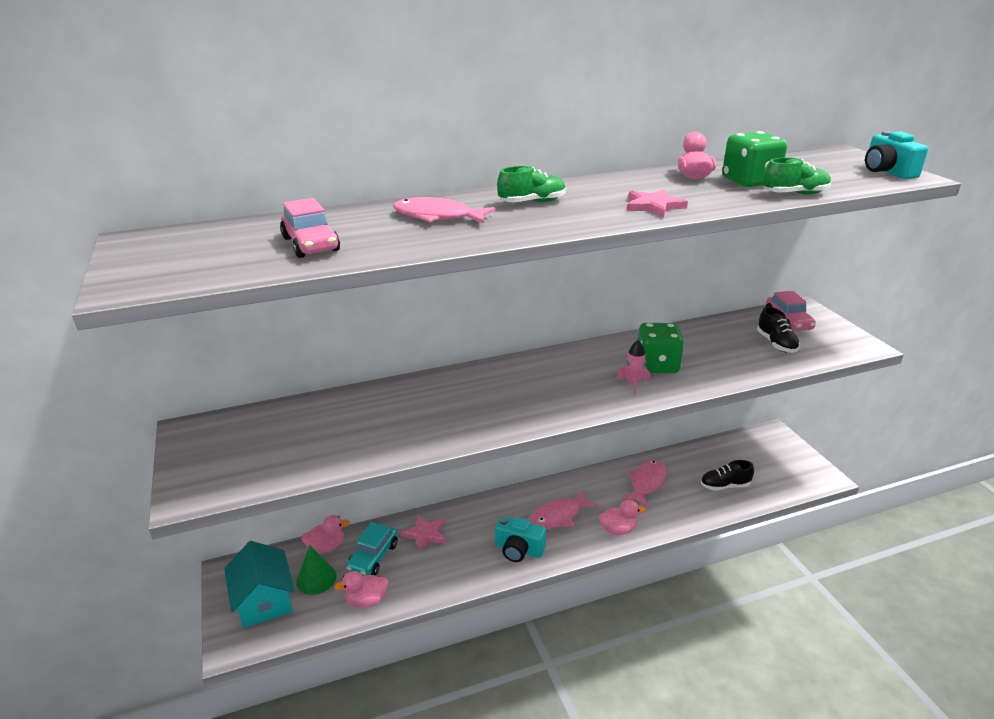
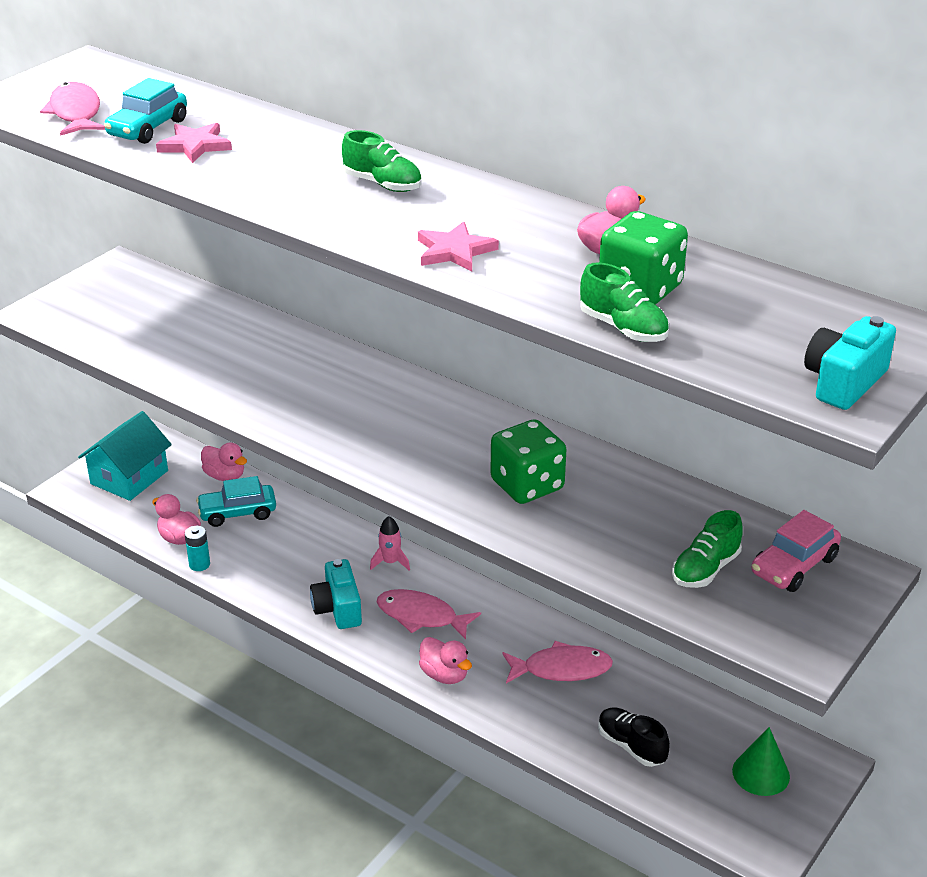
camera: 55 degrees right, 5 degrees up
pink car [280,198,340,258] -> turquoise car [104,78,187,144]
green cone [296,545,336,595] -> green cone moved to [732,727,790,796]
pink fish [393,197,495,224] -> pink fish moved to [40,82,105,136]
pink star [400,515,446,552] -> pink star moved to [156,123,232,163]
pink rocket [616,340,650,395] -> pink rocket moved to [370,516,410,571]
black shoe [757,307,800,353] -> green shoe [672,510,743,588]
none -> turquoise battery [185,526,210,571]

